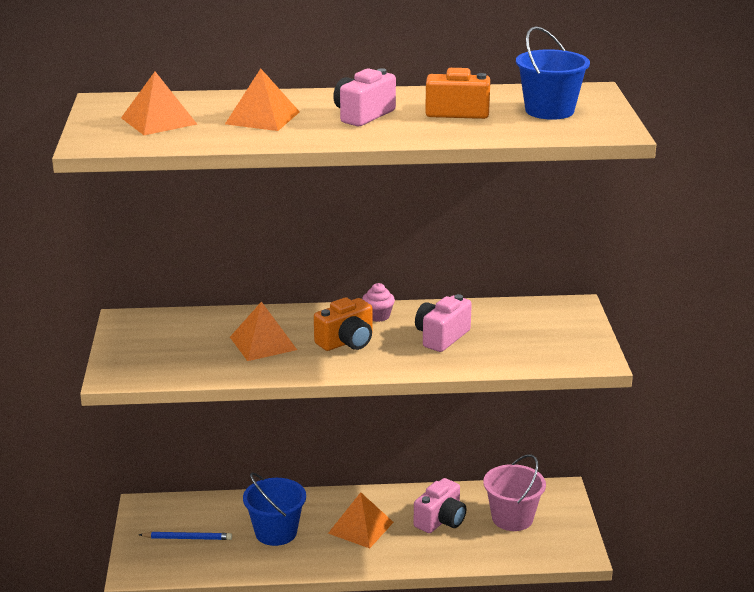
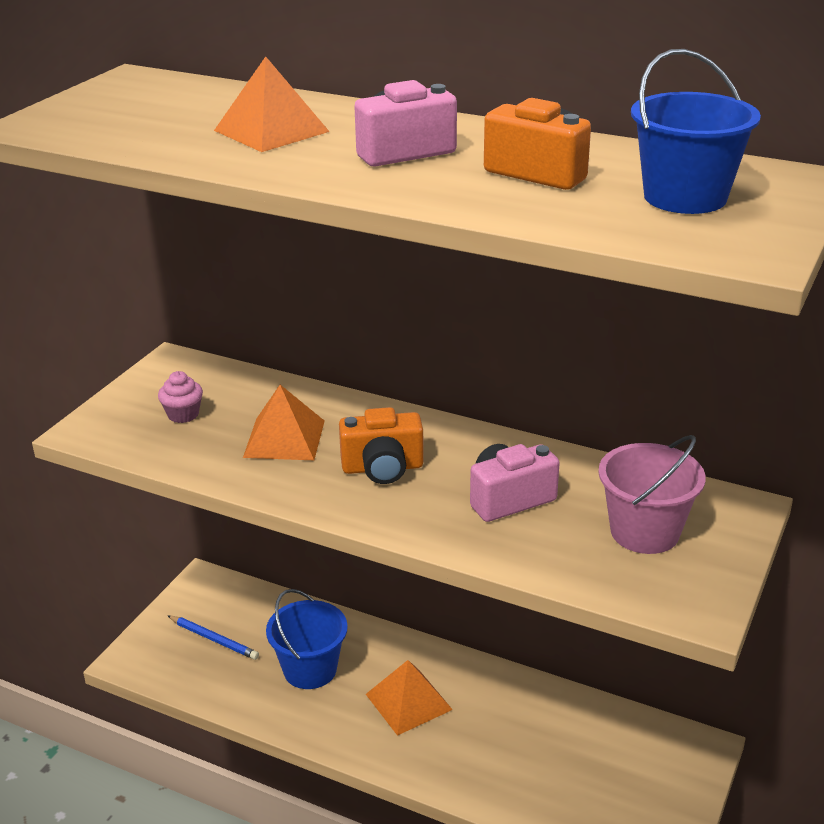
camera: 30 degrees right, 5 degrees up
orange pyramid [121,72,197,135] -> none
pink cupcake [362,283,395,322] -> pink cupcake moved to [158,371,203,423]
pink camera [413,478,467,533] -> none
pink bucket [483,454,546,531] -> pink bucket moved to [598,435,706,554]

